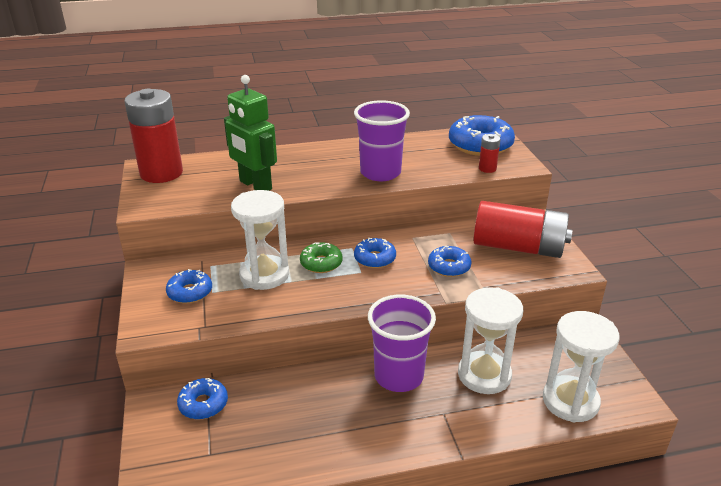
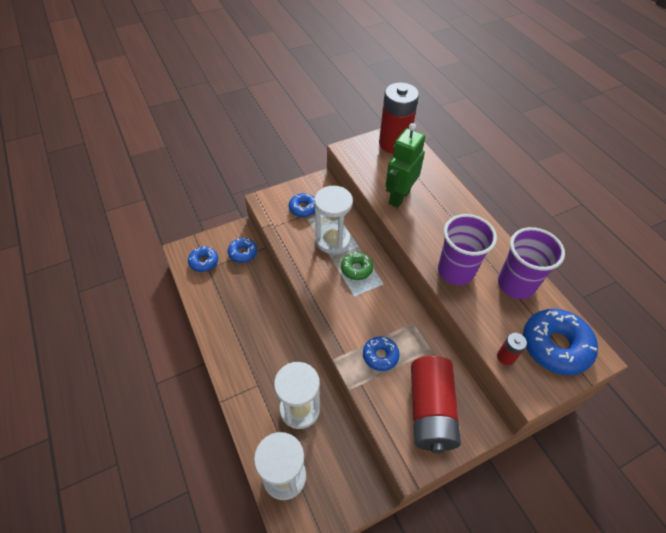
camera: 75 degrees right, 20 degrees up
blue donut [354,238,396,268] -> blue donut moved to [188,246,218,272]
purple cup [368,295,436,392] -> purple cup moved to [498,227,565,299]

